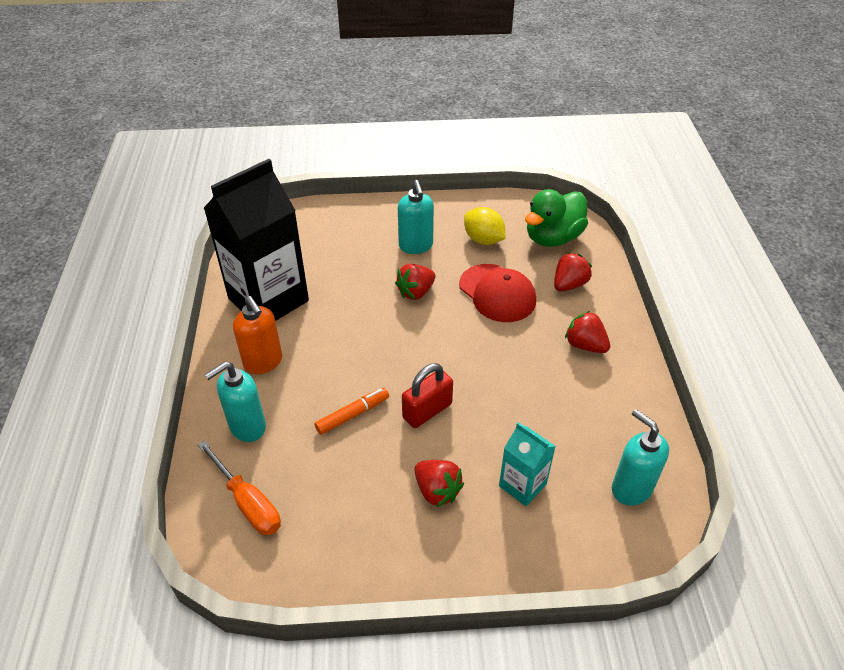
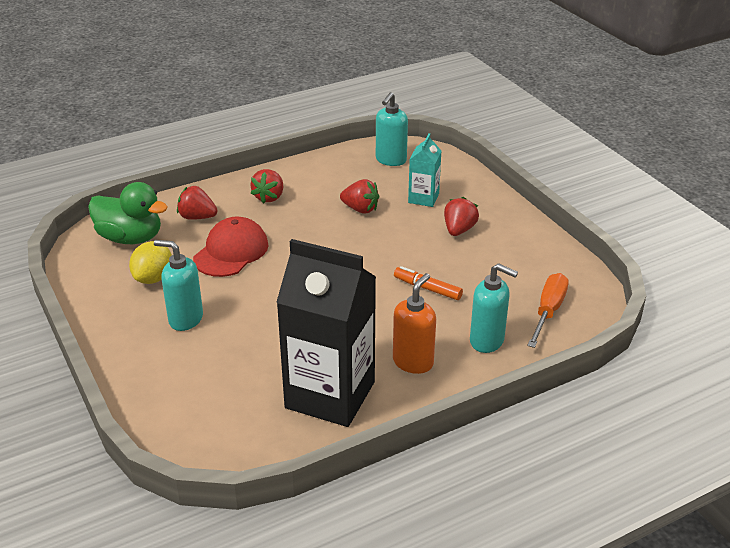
camera: 115 degrees left, 10 degrees down
red strawberry [395,264,435,300] -> red strawberry moved to [340,179,379,214]
turquoise soap dispenser [398,180,434,254] -> turquoise soap dispenser turned 120 degrees counterclockwise [154,240,203,331]
red padlock [402,363,453,428] -> none

